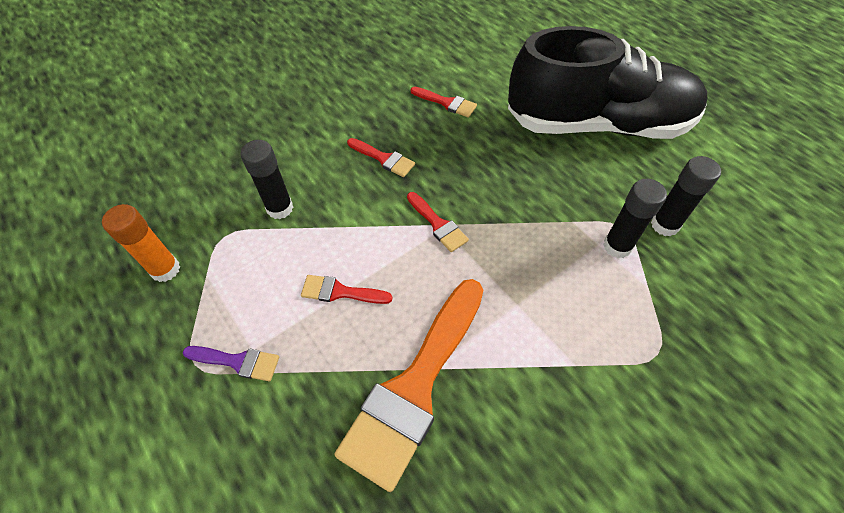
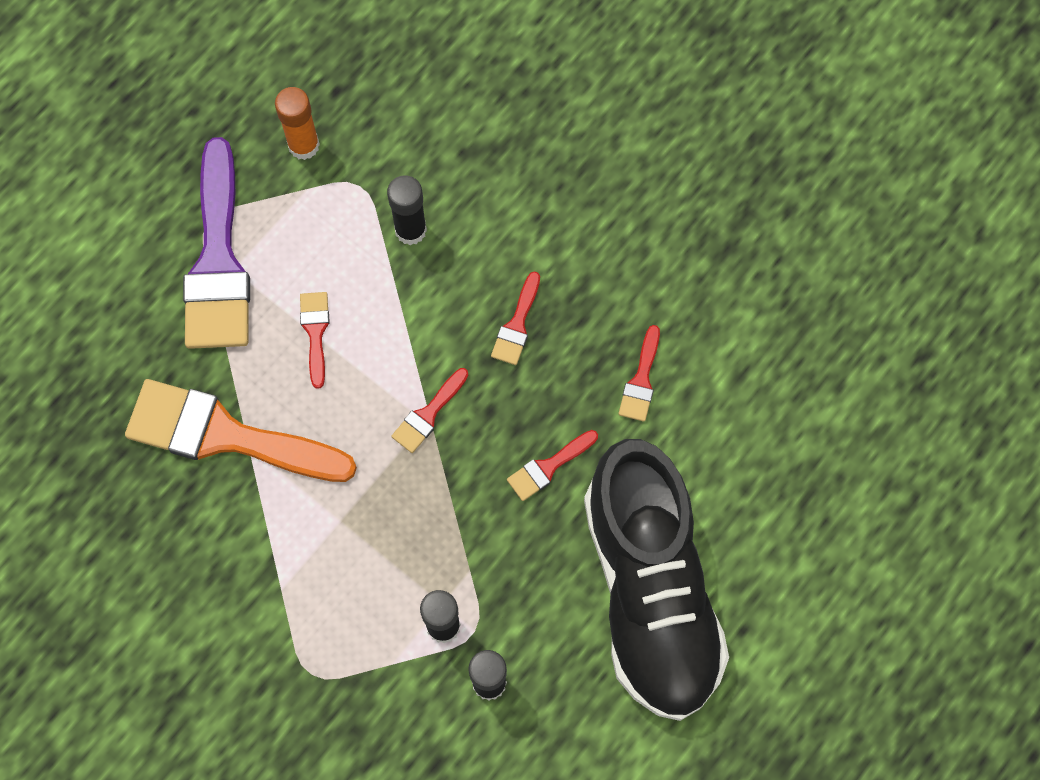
camera: 75 degrees right, 15 degrees up
purple brush [183,346,279,381] -> purple brush [183,137,250,349], size x2.28
none -> red brush [507,430,598,501]

